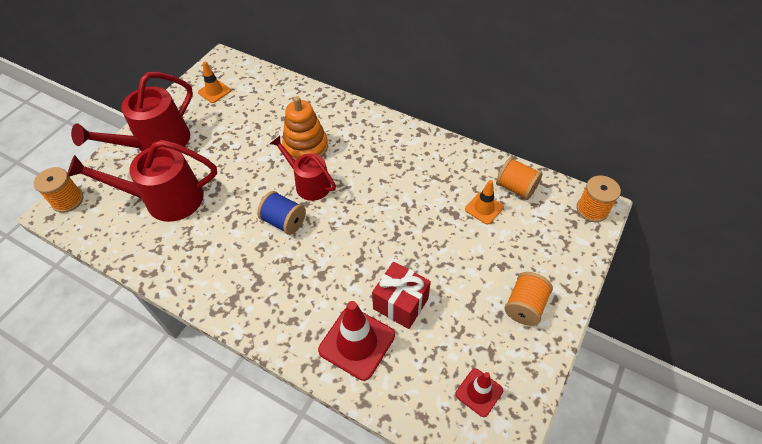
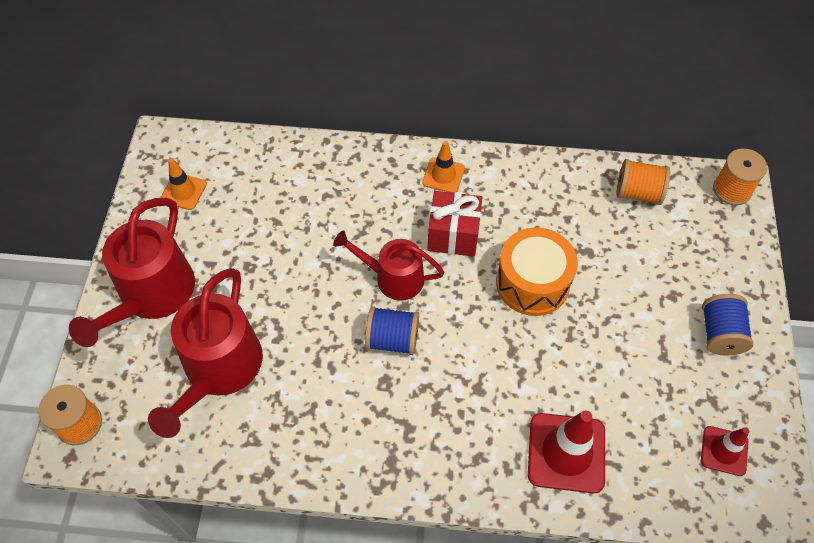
camera: 25 degrees left, 5 degrees up
red watering can [67,140,217,222] -> red watering can turned 45 degrees counterclockwise [148,268,263,438]
orange stacking toy [282,96,328,161] -> none
red gift [372,262,431,329] -> red gift moved to [427,191,482,257]
orange traffic cone [465,180,504,224] -> orange traffic cone moved to [422,141,465,193]
orange spool [504,272,553,326] -> blue spool [702,294,754,356]
none -> orange drum [496,227,578,316]

